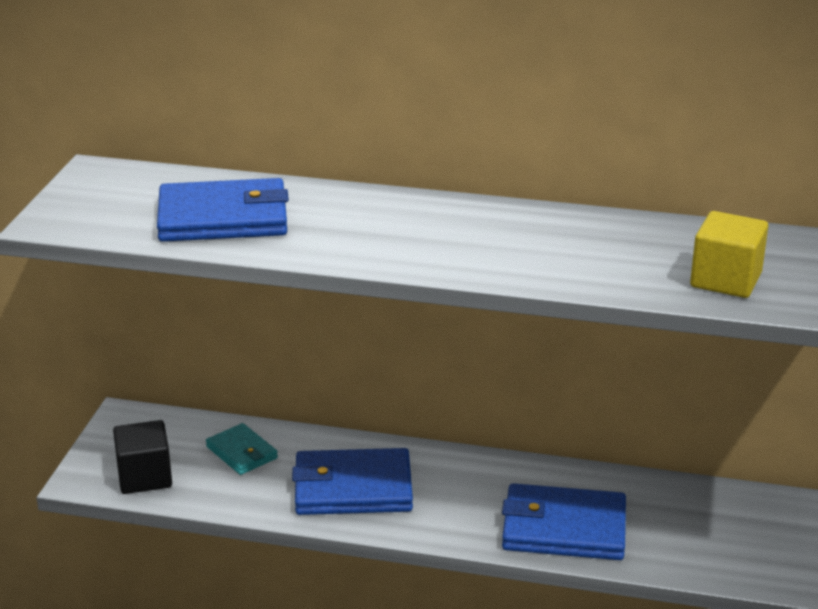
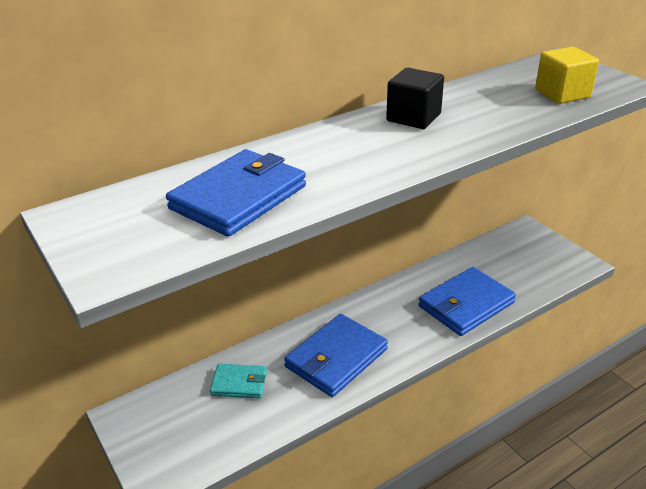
camera: 45 degrees left, 5 degrees up
black cube [113,420,172,494] -> black cube moved to [386,68,444,129]

